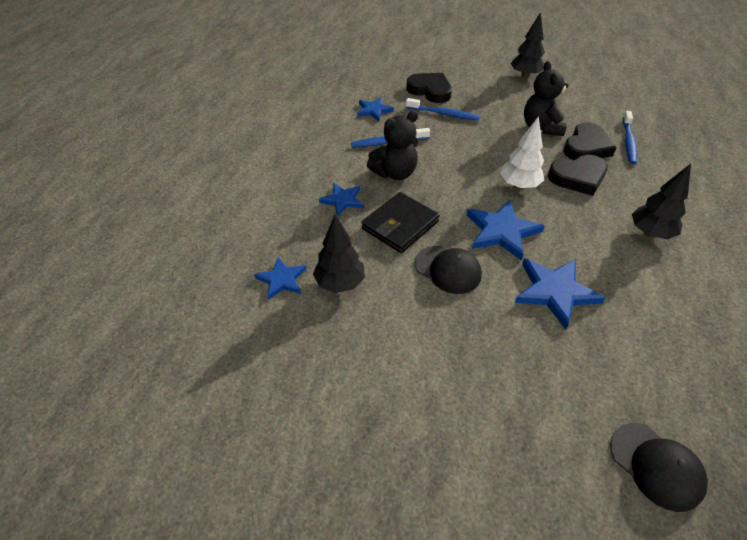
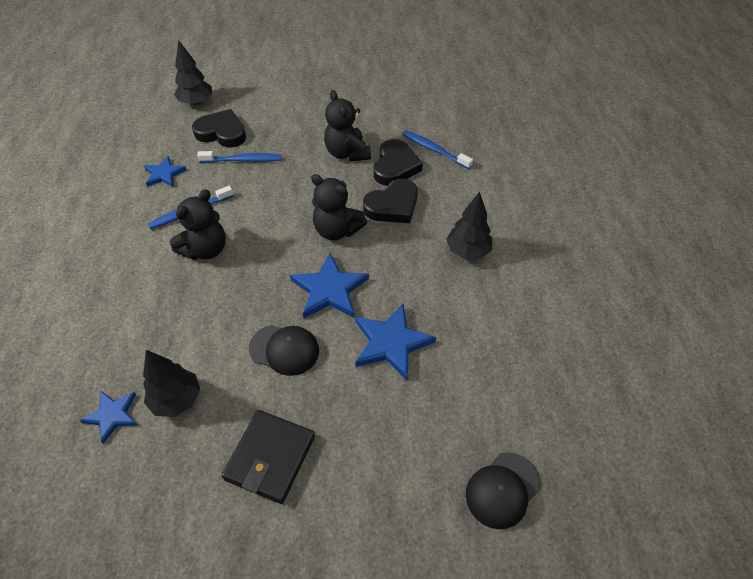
camera: 20 degrees left, 5 degrees up
blue star [319,183,364,216] -> none
black wallet [361,192,440,253] -> black wallet moved to [222,410,315,504]
white tree [500,116,544,189] -> black teddy bear [311,174,367,240]
black tree [510,12,545,78] -> black tree moved to [174,40,212,106]
black cap [610,423,708,512] -> black cap turned 105 degrees clockwise [466,452,541,529]
blue toothbrush [623,111,637,164] -> blue toothbrush turned 135 degrees clockwise [402,130,473,169]

